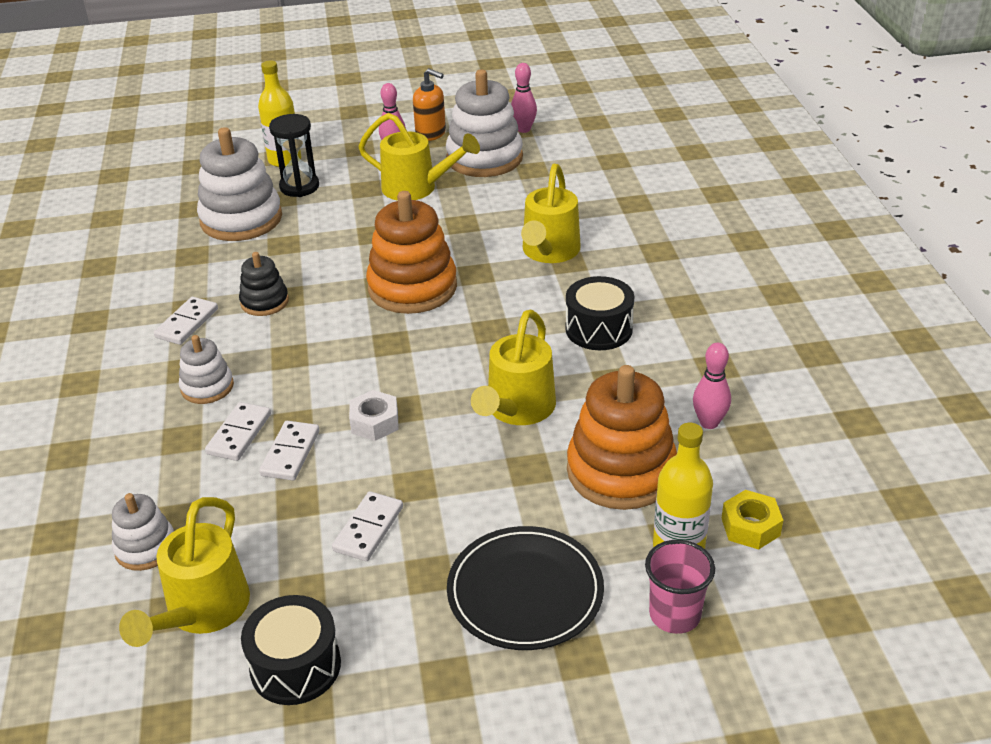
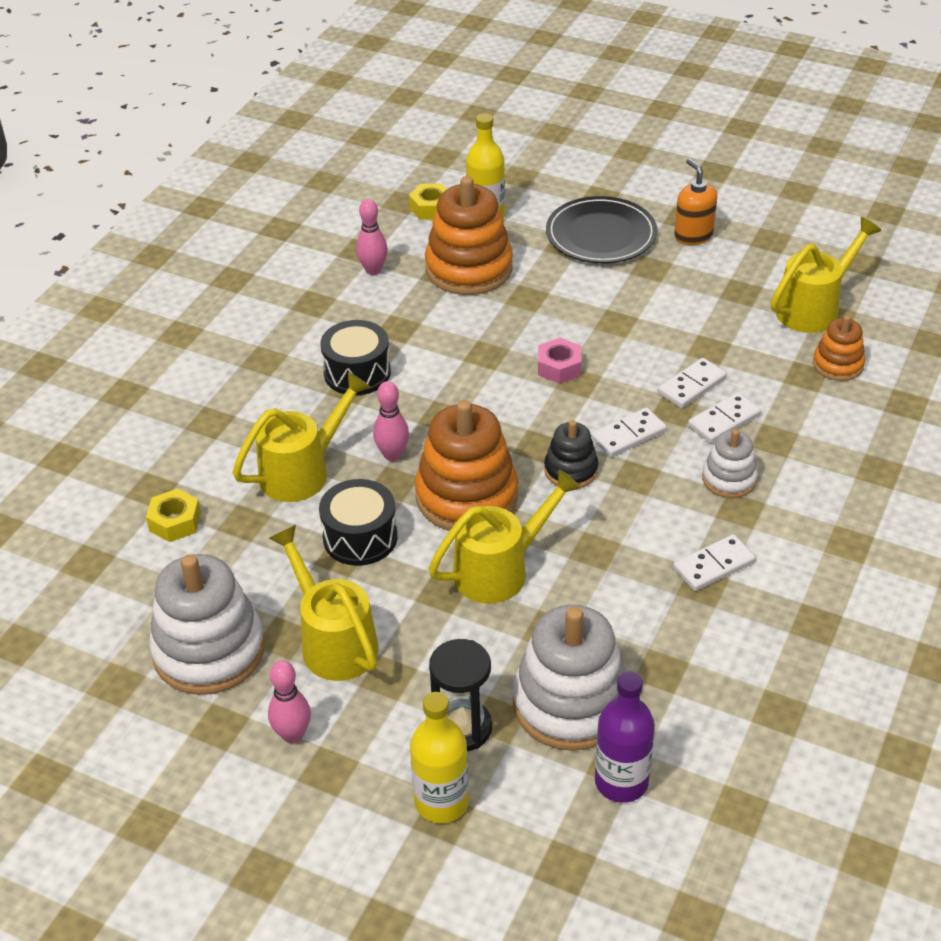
camera: 145 degrees left, 5 degrees up
white stacking toy [112,493,174,571] -> orange stacking toy [813,315,865,381]
black stacking toy [239,252,289,316] -> black stacking toy moved to [544,420,598,488]
black drum [241,595,341,705] -> black drum moved to [319,479,397,566]
white domino [332,491,403,561] -> white domino moved to [591,407,667,457]
white nut [349,390,399,441] -> none
orange soap dispenser [413,68,446,141] -> orange soap dispenser moved to [674,158,717,245]
yellow watering can [471,310,556,425] -> yellow watering can moved to [429,469,581,603]
pink bowling pin [511,63,537,133] -> pink bowling pin moved to [373,381,409,461]
pink cup [645,540,715,634] -> none
none -> yellow nut [146,489,201,542]
none -> pink nut [538,338,582,384]
none -> purple bottle [595,671,655,803]

